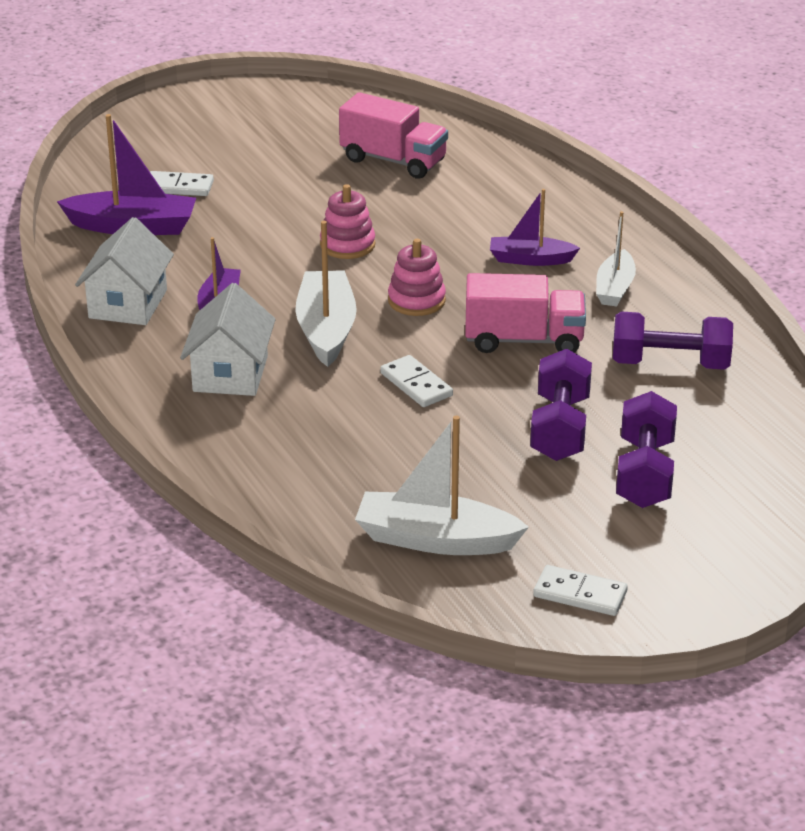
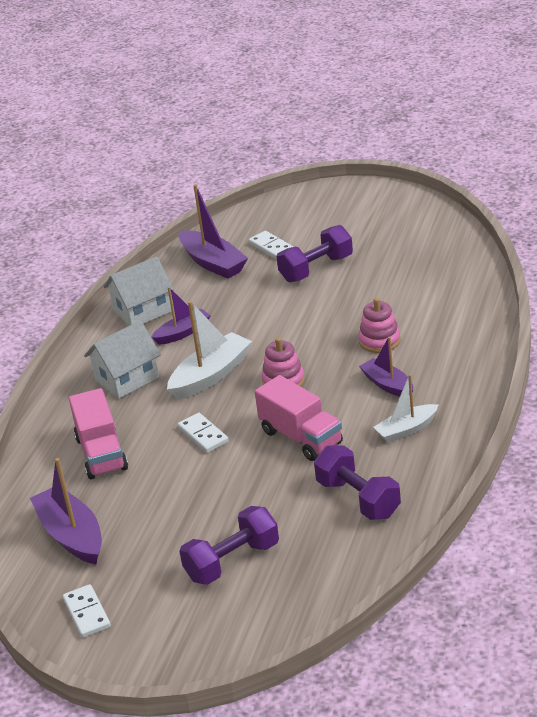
camera: 50 degrees right, 0 degrees up
pink stacking toy [320,184,375,259] -> pink stacking toy moved to [358,298,401,353]
pink truck [339,92,448,179] -> pink truck moved to [69,388,128,479]
white boat [355,416,529,555] -> purple boat [30,458,102,564]
white domino [380,355,453,407] -> white domino turned 45 degrees counterclockwise [177,413,229,453]
purple dumbbell [530,349,592,461] -> purple dumbbell moved to [276,225,353,282]

